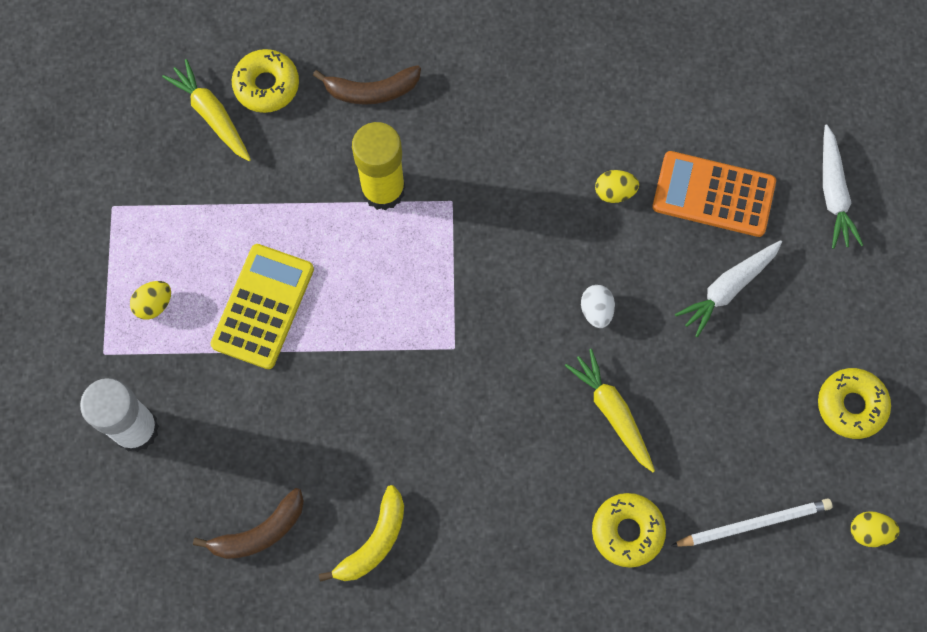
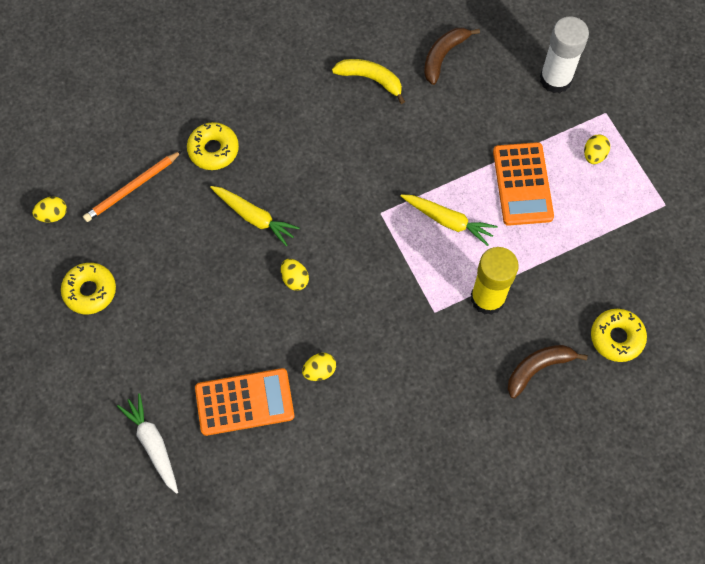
camera: 155 degrees right, 5 degrees down
yellow carrot [162,59,251,162] -> yellow carrot moved to [401,194,498,246]
yellow calculator [210,244,314,369] -> orange calculator [493,142,554,226]
yellow banana [319,485,404,582] -> yellow banana turned 105 degrees clockwise [332,59,405,104]
white egg [581,285,615,328] -> yellow egg [281,259,309,291]
white pencil [671,499,832,547] -> orange pencil [83,151,182,222]
white carrot [675,240,782,337] -> none

